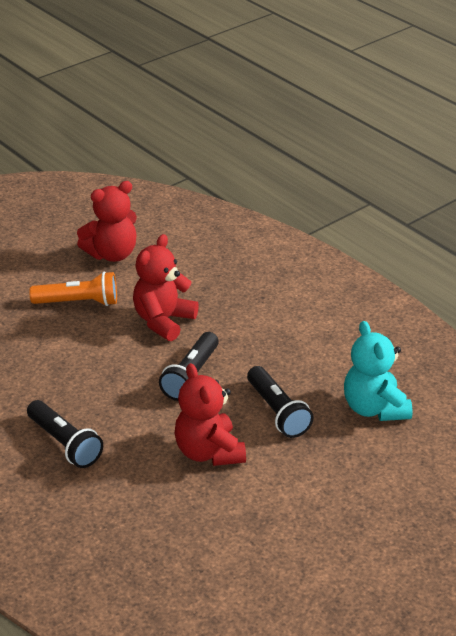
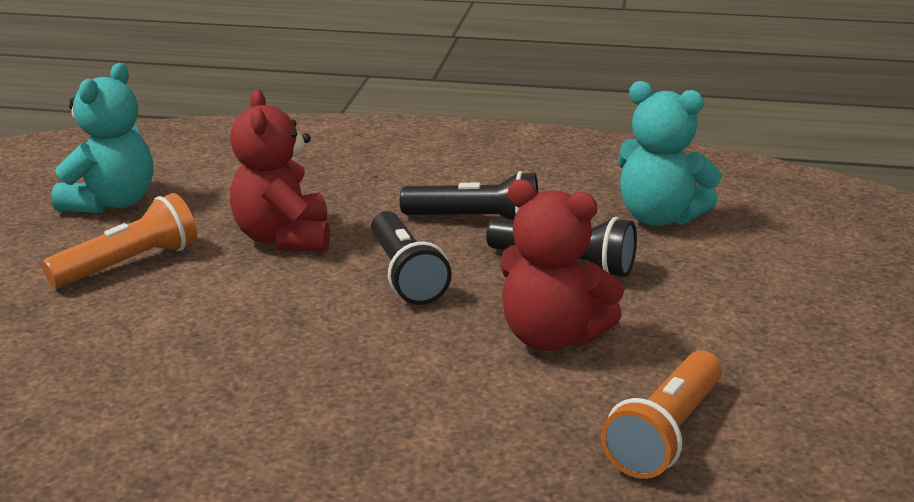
camera: 40 degrees left, 10 degrees down
black flashlight [27,400,103,468] -> black flashlight moved to [400,171,538,220]
red teddy bear [77,181,137,262] -> turquoise teddy bear [51,63,153,213]
none -> orange flashlight [601,350,722,479]

